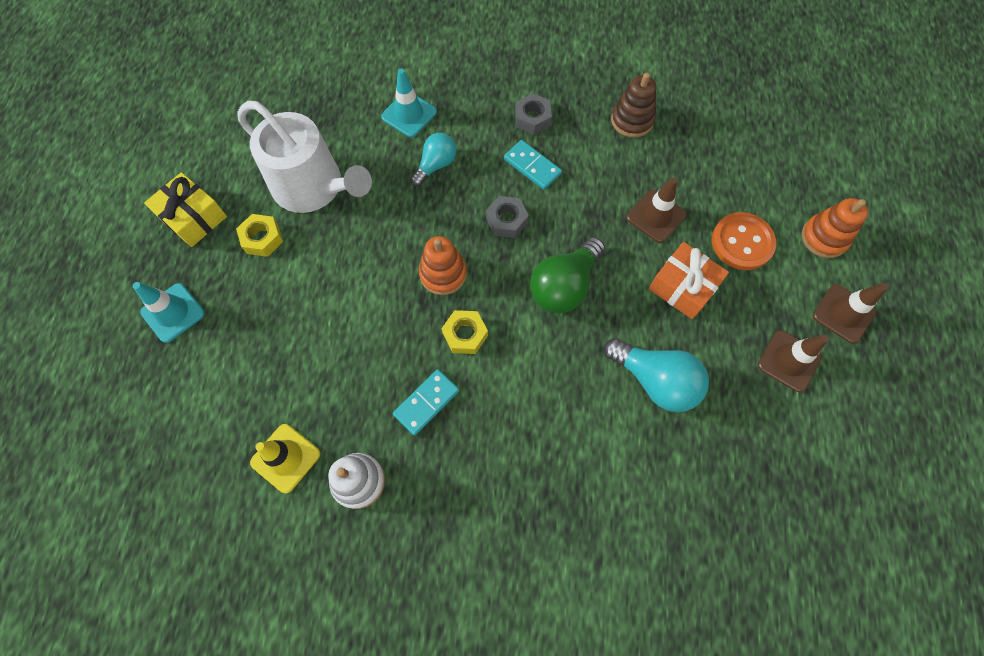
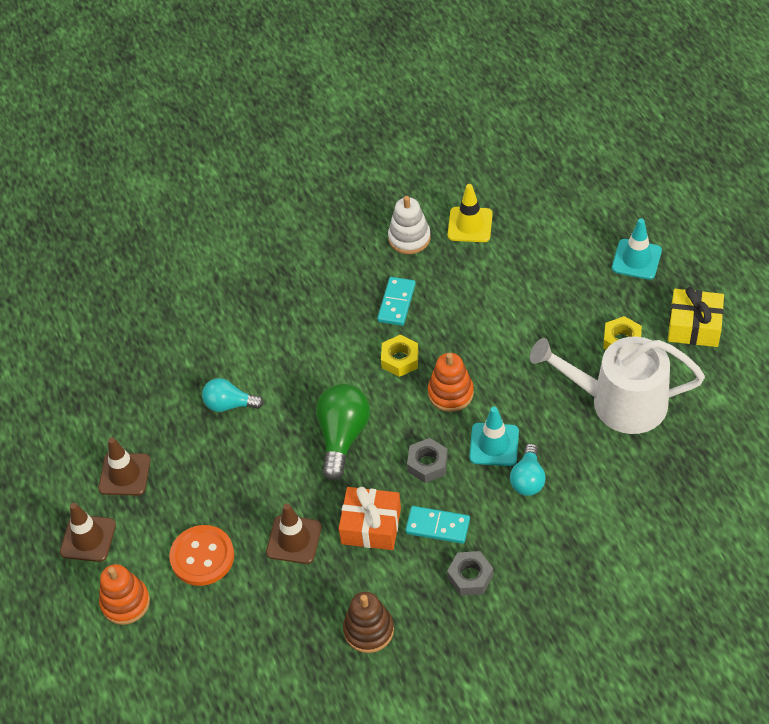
camera: 155 degrees right, 15 degrees down
turquoise traffic cone [381,68,437,137] -> turquoise traffic cone moved to [469,407,519,466]
turquoise light bulb [604,338,709,412] -> turquoise light bulb [202,378,264,412], size x0.64
orange gift [649,242,729,319] -> orange gift moved to [338,487,401,550]

